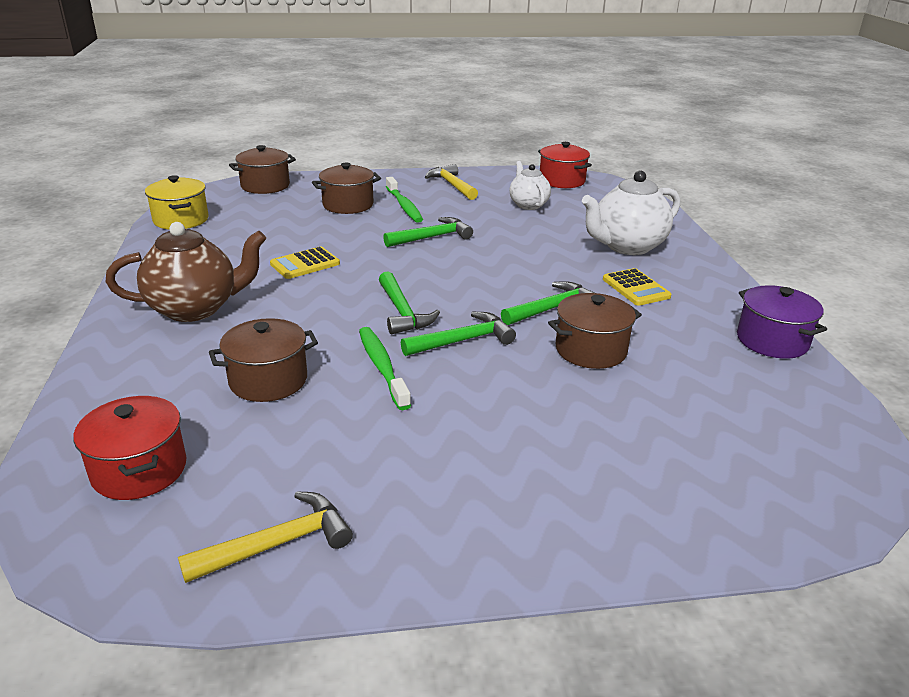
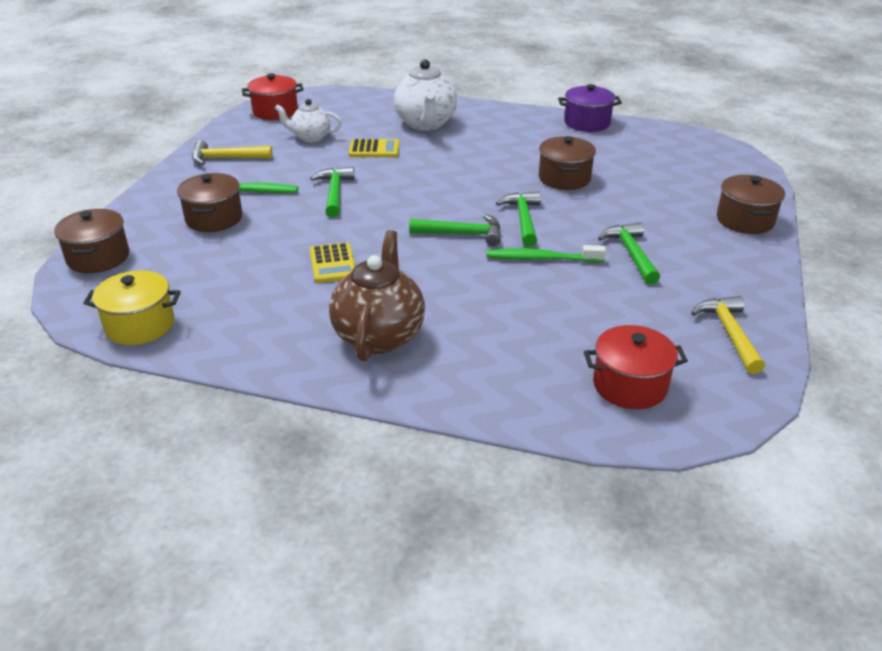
camera: 65 degrees left, 5 degrees up
brown pot [209,318,318,402] -> brown pot moved to [717,175,785,234]
green hammer [501,281,594,325] -> green hammer moved to [598,222,660,285]
yellow calculator [603,268,671,306] -> yellow calculator moved to [349,139,399,157]

